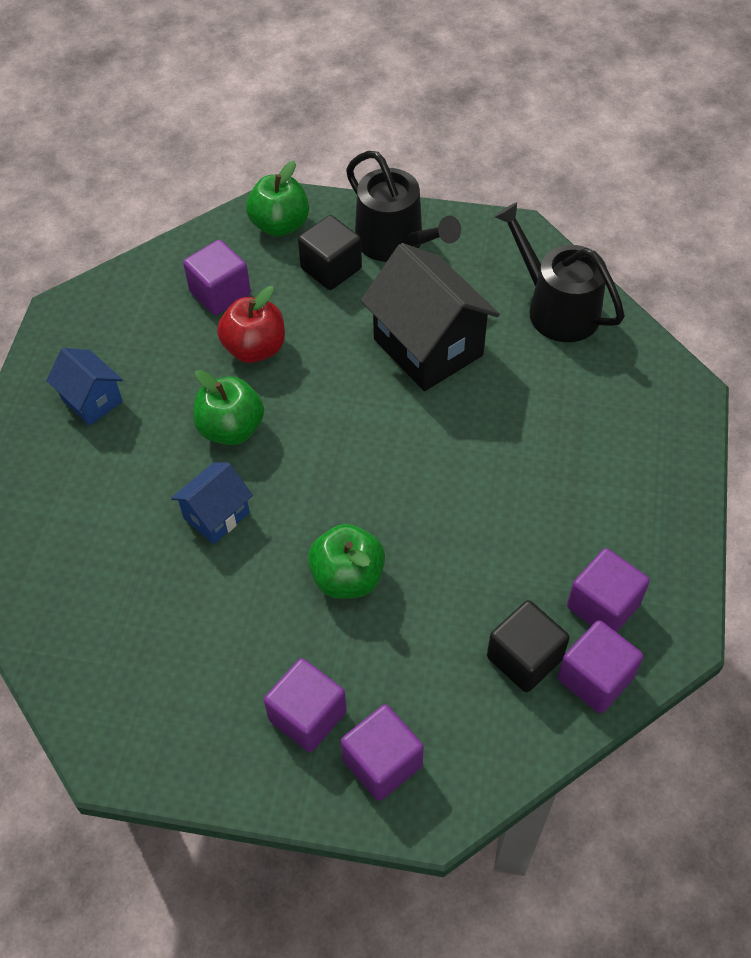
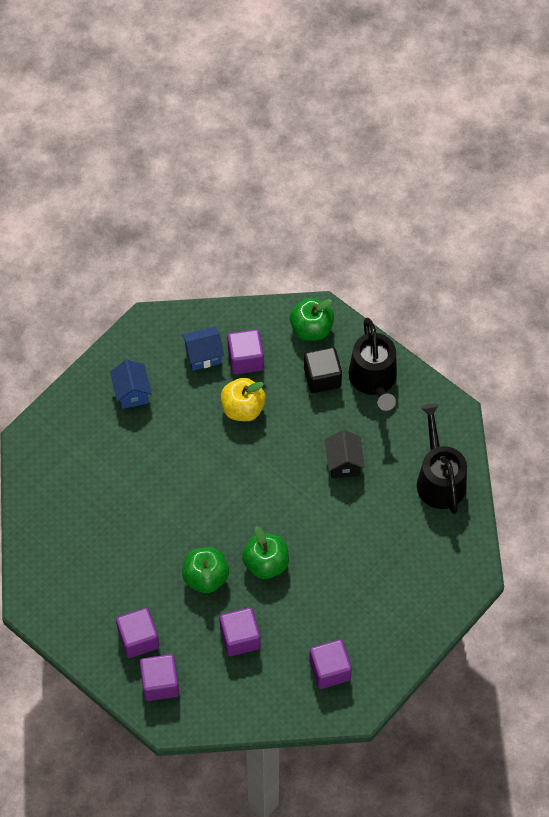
camera: 30 degrees right, 5 degrees up
blue house [171,462,253,544] -> blue house moved to [182,326,224,371]
green apple [193,370,264,445] -> green apple moved to [242,526,289,579]
red apple [217,286,285,363] -> yellow apple [221,378,266,421]
black house [361,243,500,391] -> black house [325,430,365,478], size x0.54
black cube [487,600,570,692] -> none
purple cube [558,620,643,713] -> purple cube moved to [219,608,261,656]

